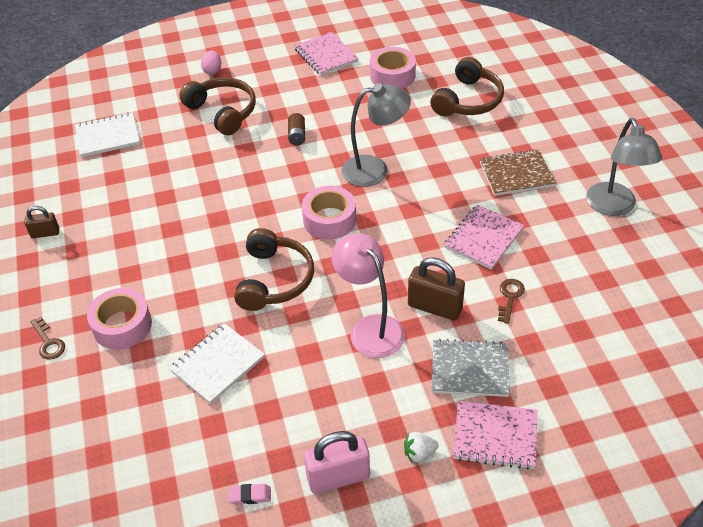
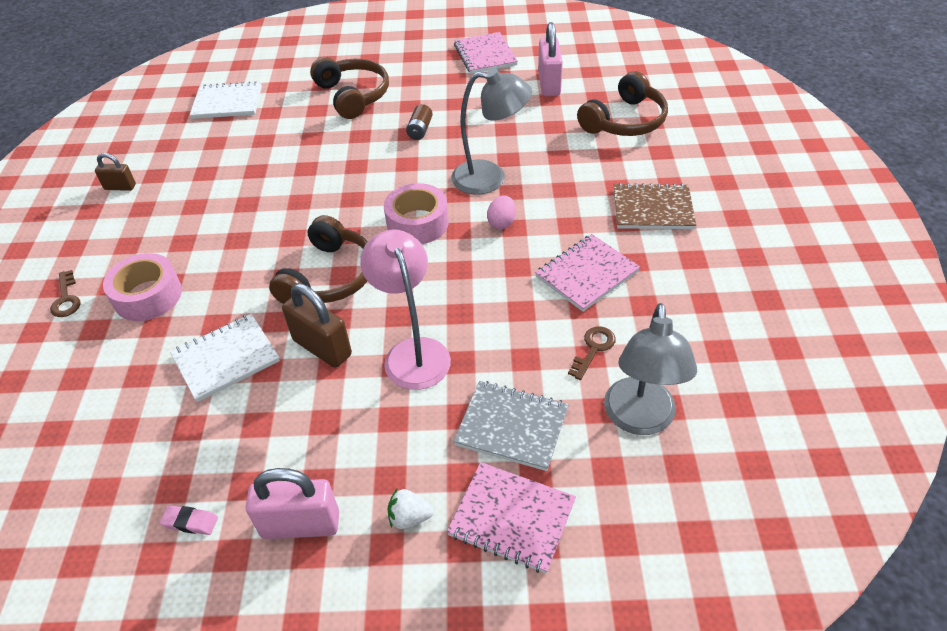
camera: 15 degrees right, 0 degrees up
pink egg [201,51,221,75] -> pink egg moved to [487,195,516,229]
pink tape [370,47,416,89] -> pink padlock [538,22,563,96]
brown padlock [408,257,465,321] -> brown padlock moved to [282,283,352,368]
grey lamp [586,118,662,216] -> grey lamp moved to [604,303,697,435]

